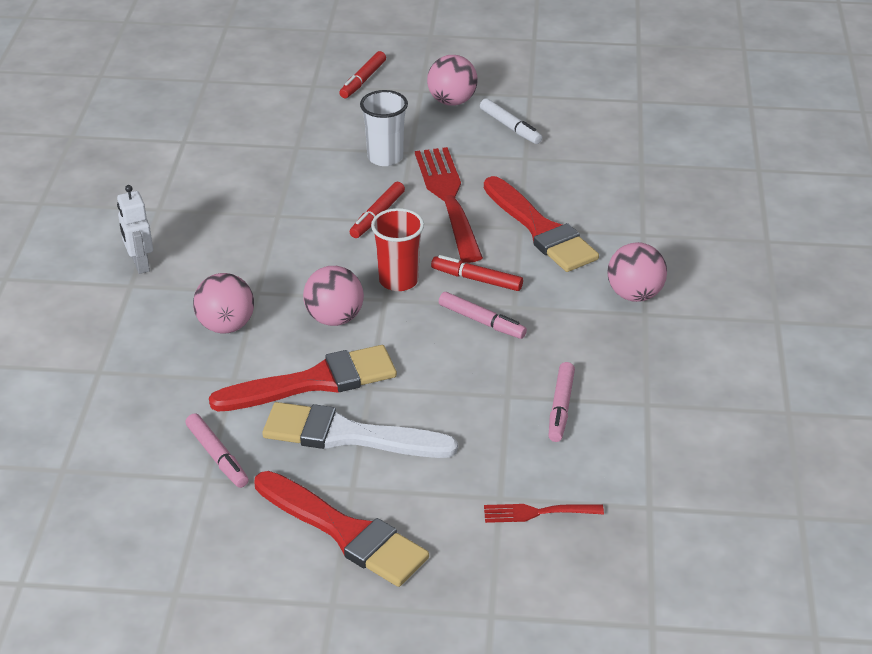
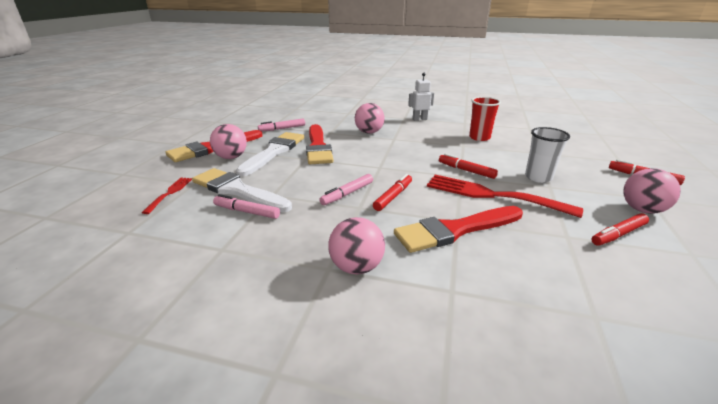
camera: 100 degrees right, 10 degrees down
pink ball [303,266,364,326] -> pink ball moved to [210,124,247,159]
red cup [371,208,424,291] -> red cup moved to [469,97,501,141]
red fork [415,147,483,263] -> red fork turned 150 degrees counterclockwise [427,175,583,218]
white marker [480,98,542,144] -> red marker [591,213,649,246]
none -> white brush [192,168,292,213]

